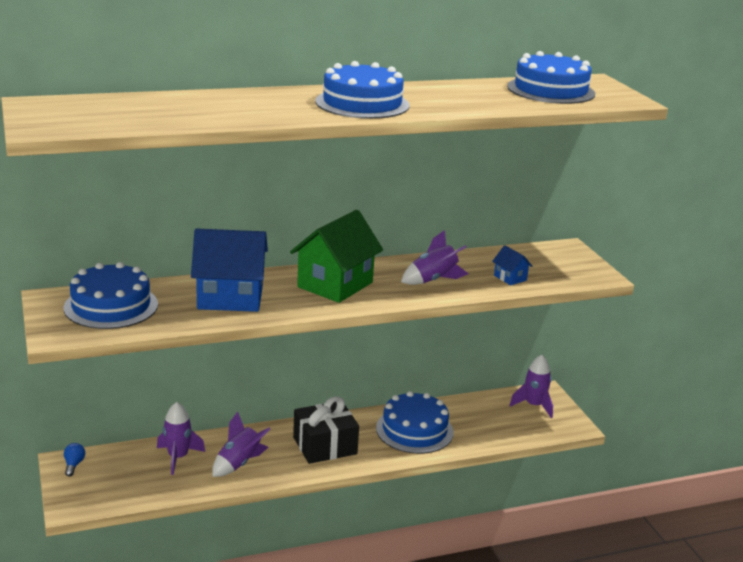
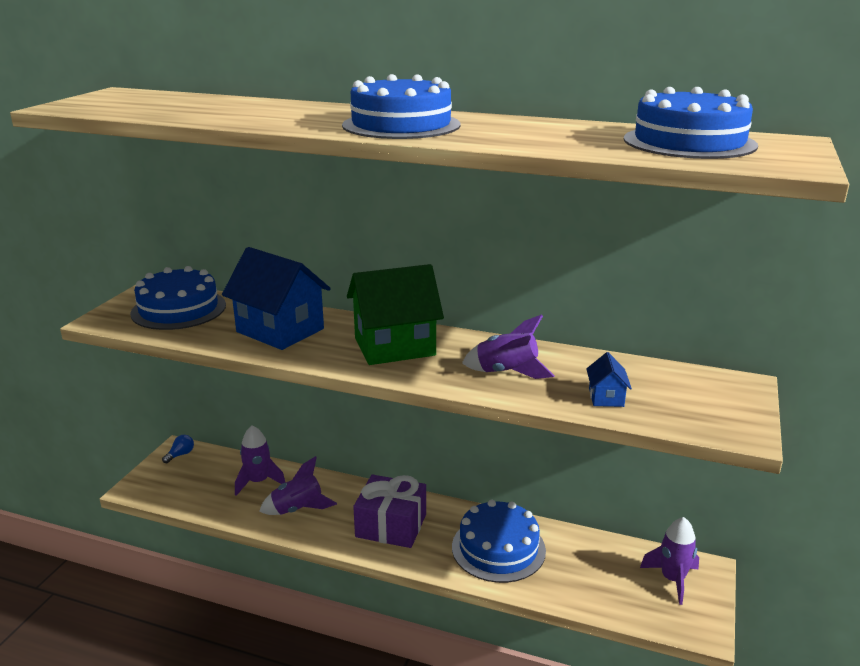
camera: 40 degrees right, 0 degrees up
black gift [293,396,359,464] -> purple gift [353,475,426,548]

